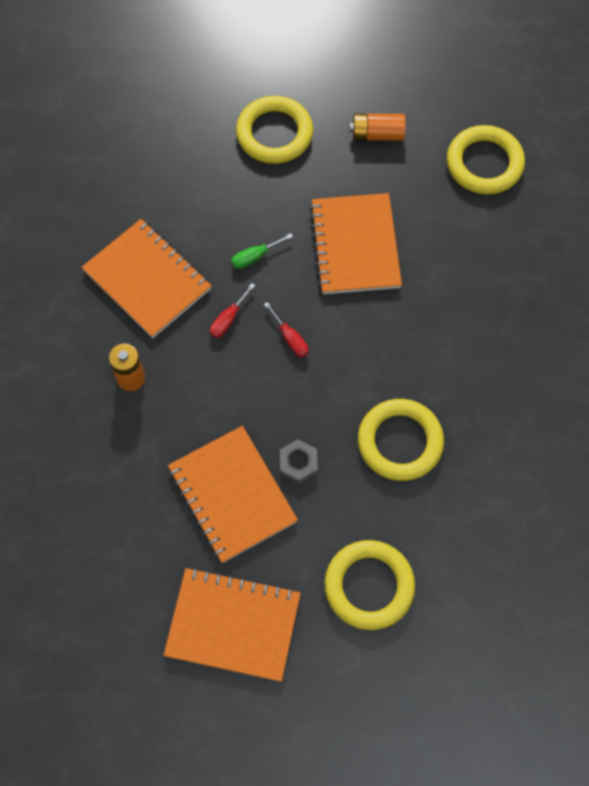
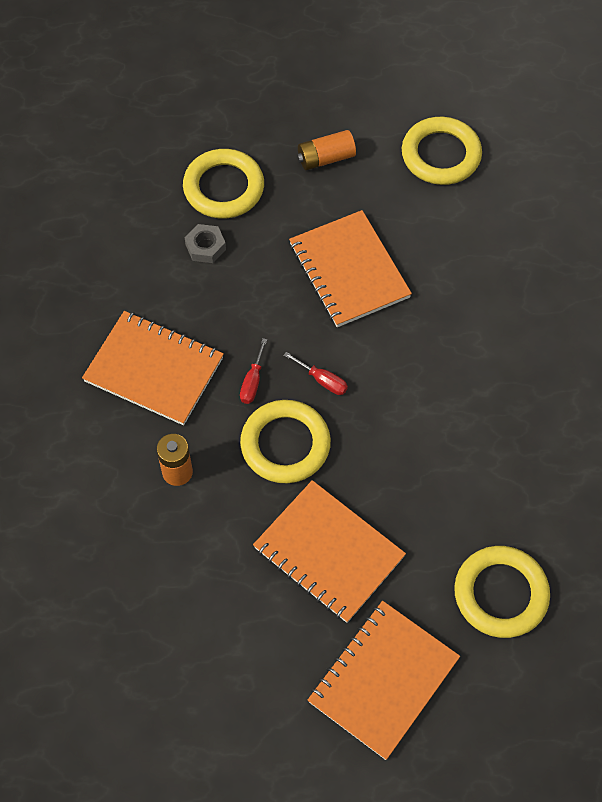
camera: 20 degrees left, 5 degrees down
orange notebook [164,567,301,682] -> orange notebook turned 45 degrees counterclockwise [308,601,460,760]
green screwdriver [231,233,293,269] -> none
grey nut [280,439,318,484] -> grey nut moved to [185,224,226,263]
yellow ring [358,399,444,481] -> yellow ring moved to [240,400,331,483]

